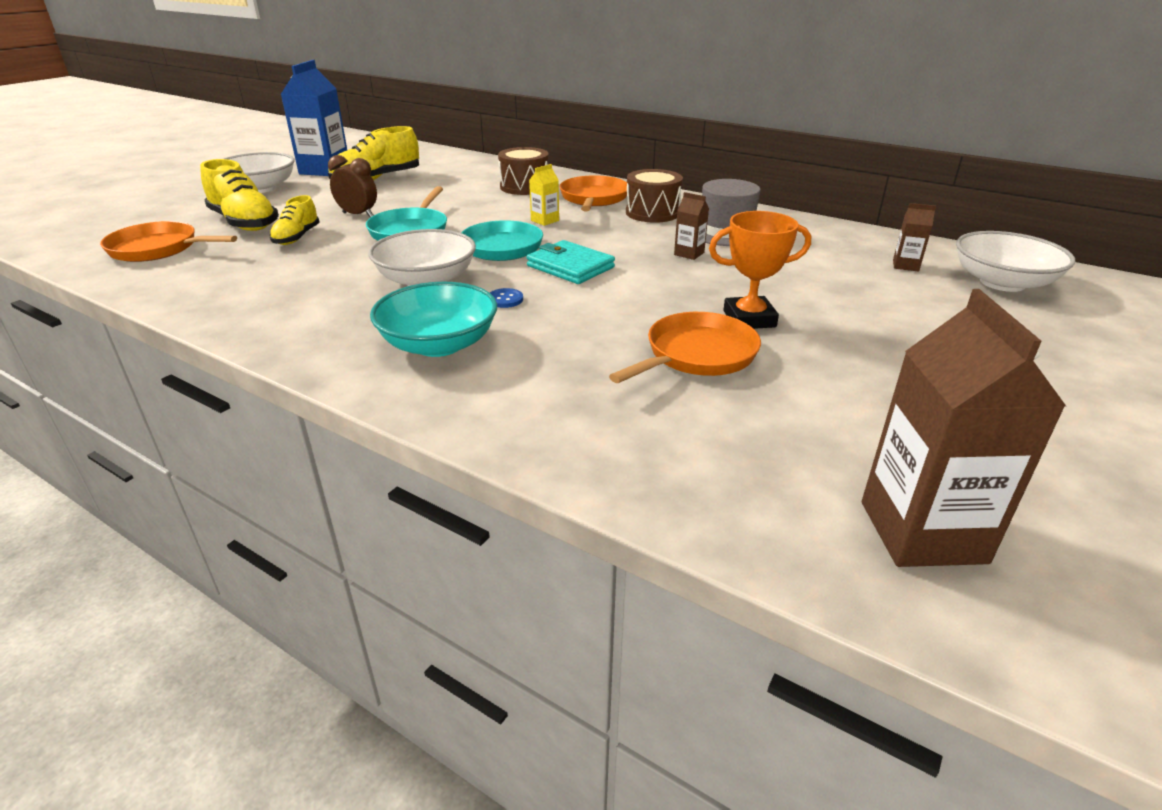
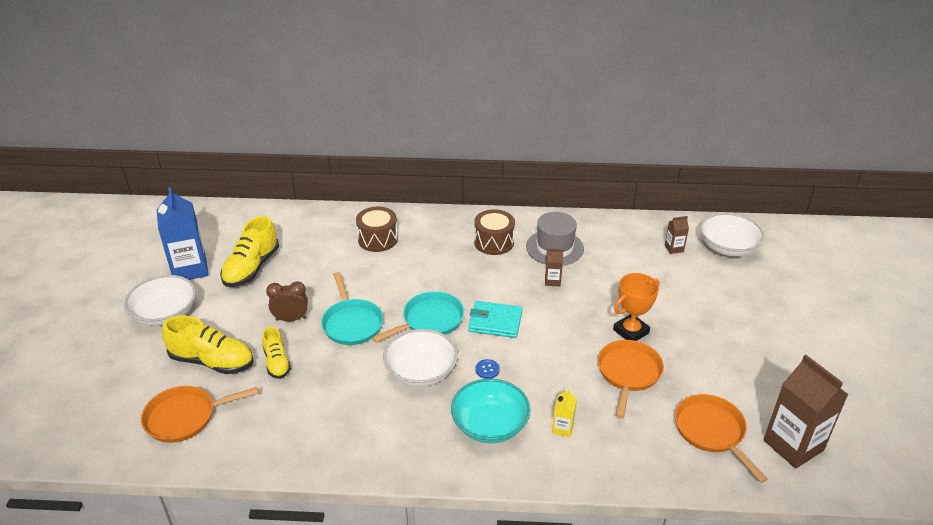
camera: 30 degrees left, 5 degrees up
yellow carton [529,164,559,226] -> yellow carton moved to [552,388,577,437]
orange pan [560,175,627,212] -> orange pan moved to [675,394,768,483]

